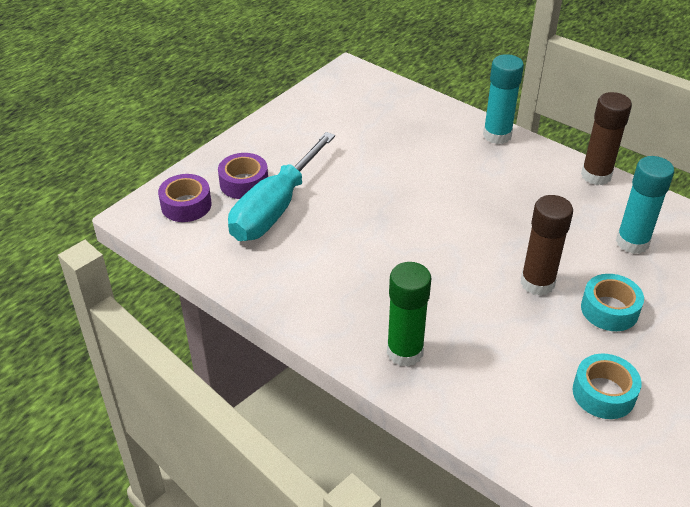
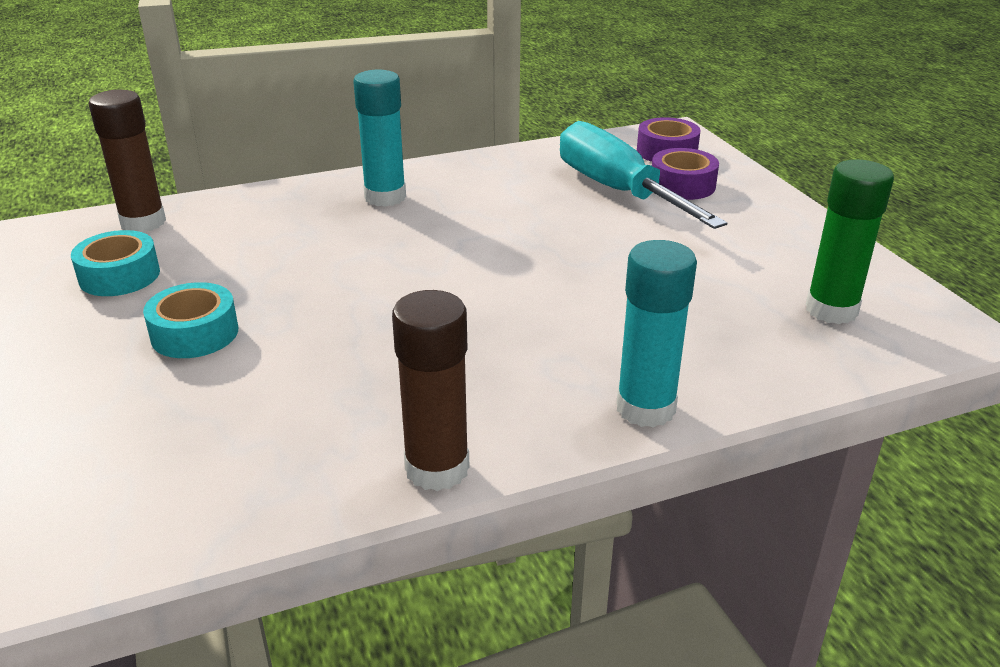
camera: 120 degrees right, 10 degrees down
green glue stick [387,262,431,367] -> green glue stick moved to [806,159,894,324]
brown glue stick [521,195,573,296] -> brown glue stick moved to [89,90,166,232]
turquoise glue stick [616,156,674,254] -> turquoise glue stick moved to [353,69,406,207]

